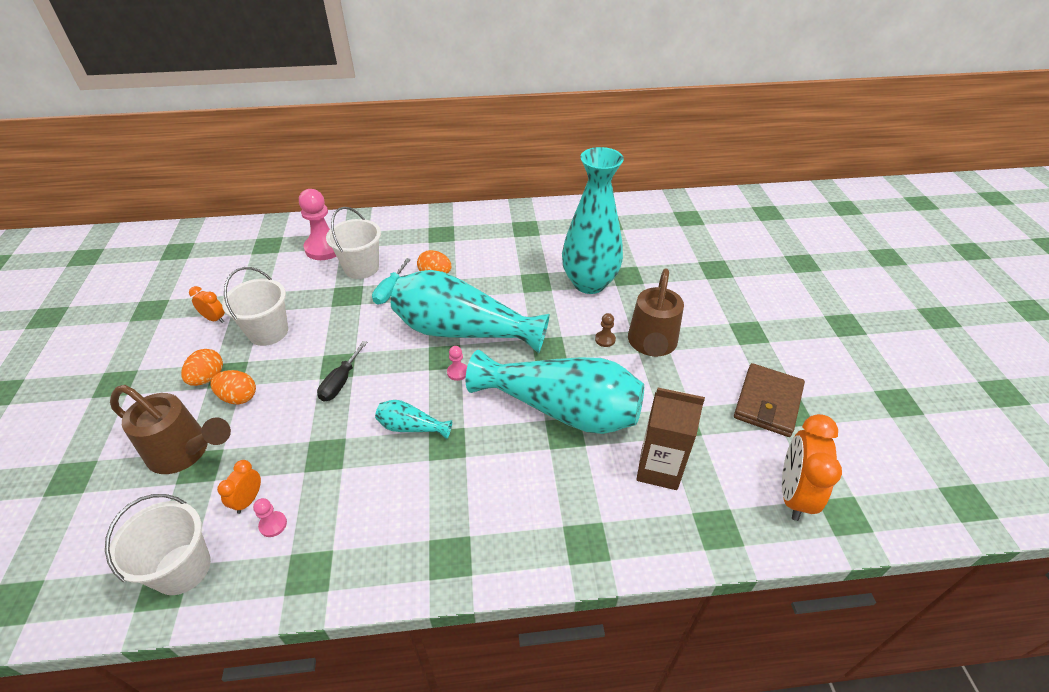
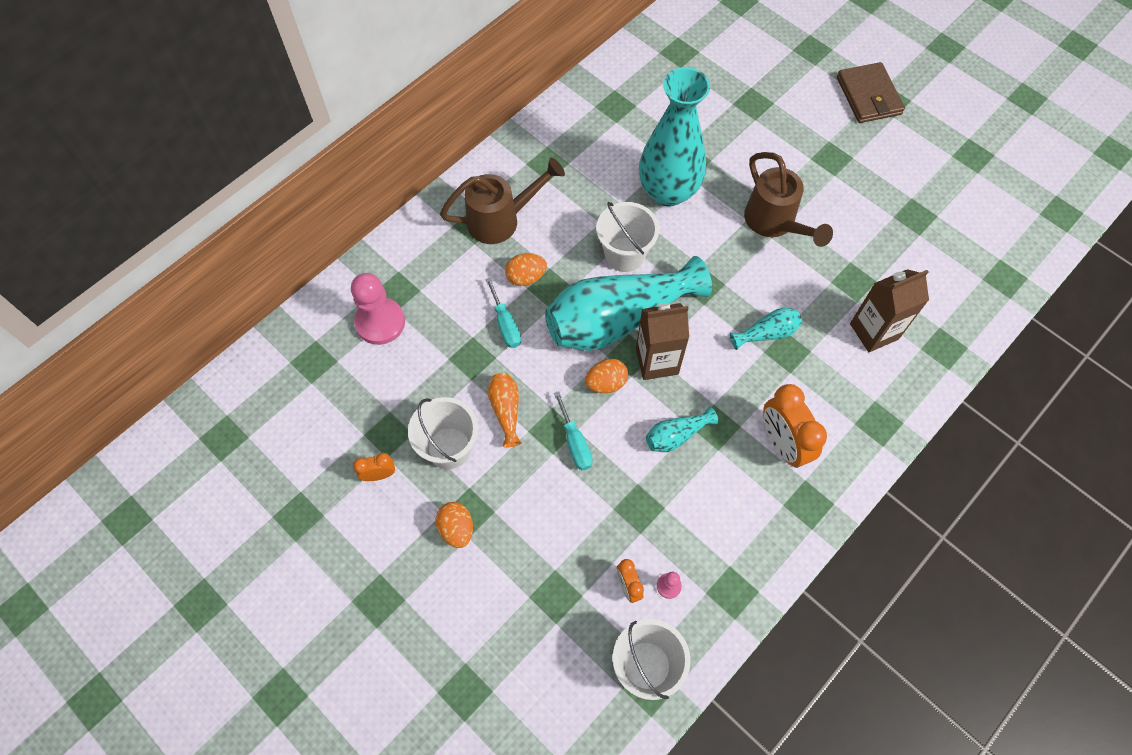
camera: 40 degrees left, 20 degrees up
brown watering can [110,385,231,474] -> brown watering can moved to [440,158,565,244]
orange egg [210,370,256,404] -> orange egg moved to [585,359,628,393]
black screwdriver [317,341,367,402] -> turquoise screwdriver [554,391,593,471]
white bucket [326,207,381,279] -> white bucket moved to [596,202,659,272]
pink pawn [447,346,467,381] -> brown carton [636,303,689,380]
turquoise vase [466,350,644,434] -> turquoise vase [730,308,802,350], size x0.42
brown pawn [595,313,616,347] -> none
brown wallet [734,363,805,437] -> brown wallet moved to [837,62,905,123]
orange clock [782,414,842,521] -> orange clock moved to [763,384,827,468]
none -> orange vase [488,373,522,447]

